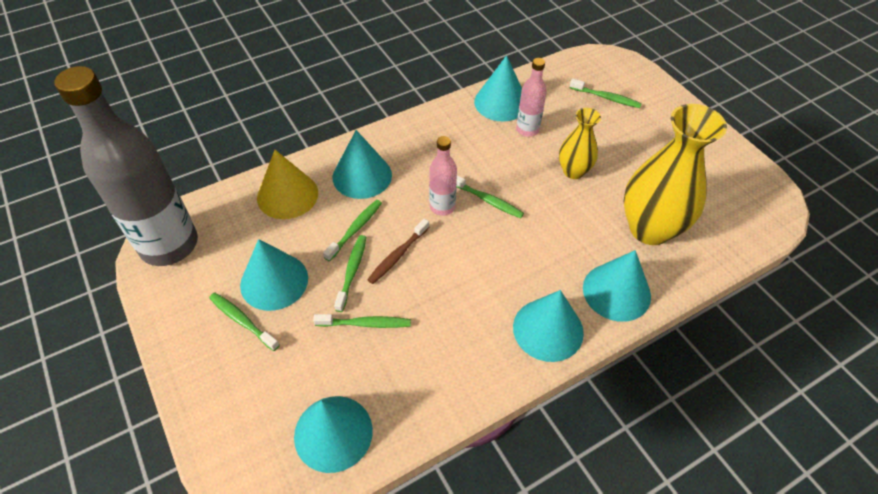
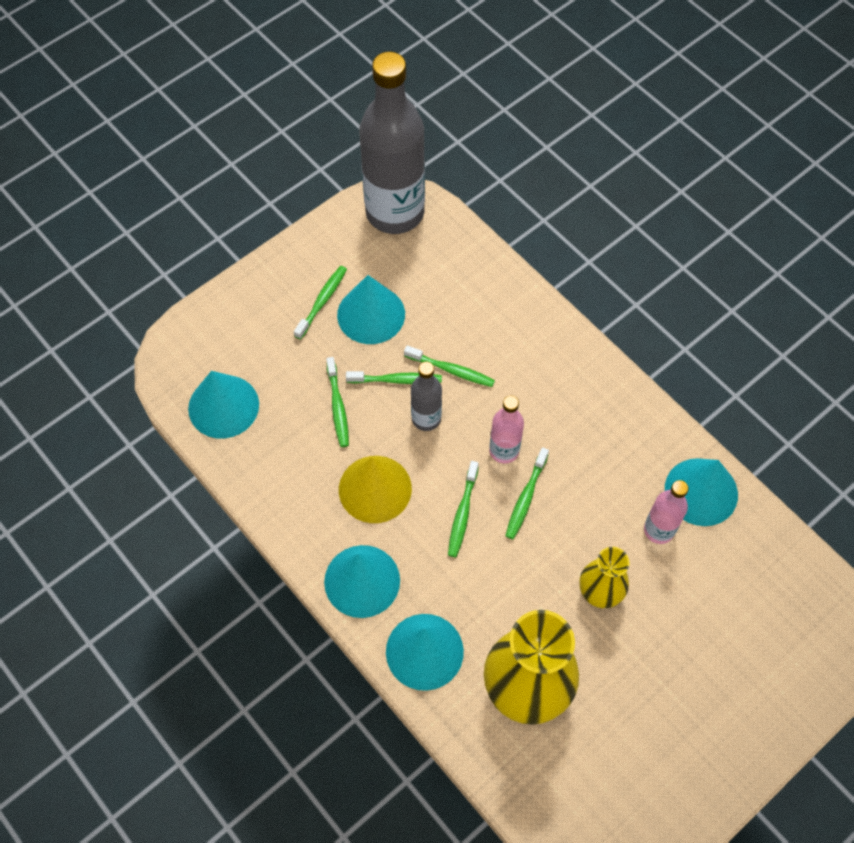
camera: 80 degrees right, 10 degrees up
yellow cone [257,150,318,219] -> yellow cone moved to [339,456,412,523]
turquoise cone [333,130,392,199] -> none
brown toothbrush [367,219,430,284] -> grey bottle [411,362,442,431]
green toothbrush [570,78,642,108] -> green toothbrush moved to [448,461,479,557]

